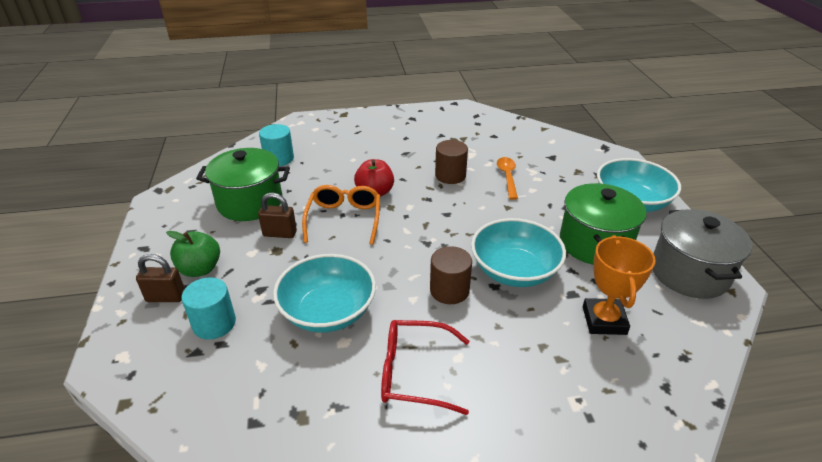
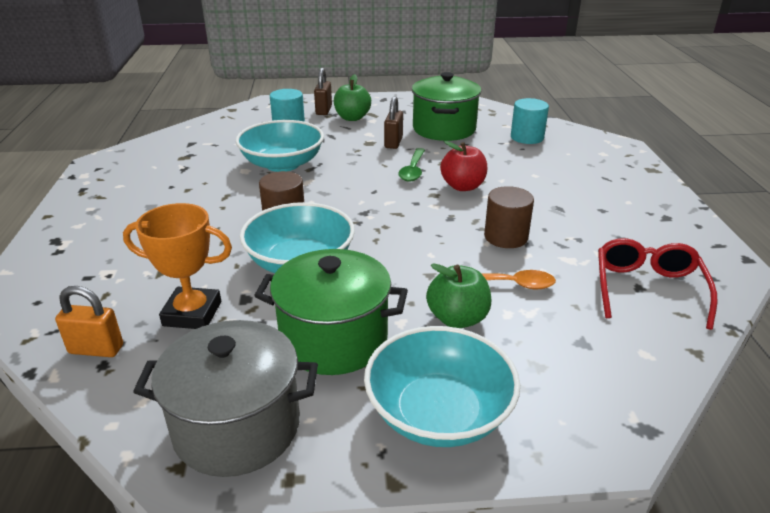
camera: 95 degrees right, 5 degrees down
orange glasses [302,185,380,245] -> green spoon [398,148,425,182]
red glasses [381,320,469,415] -> red glasses moved to [598,238,718,330]
none -> orange padlock [55,286,123,357]
none -> green apple [426,263,491,328]

